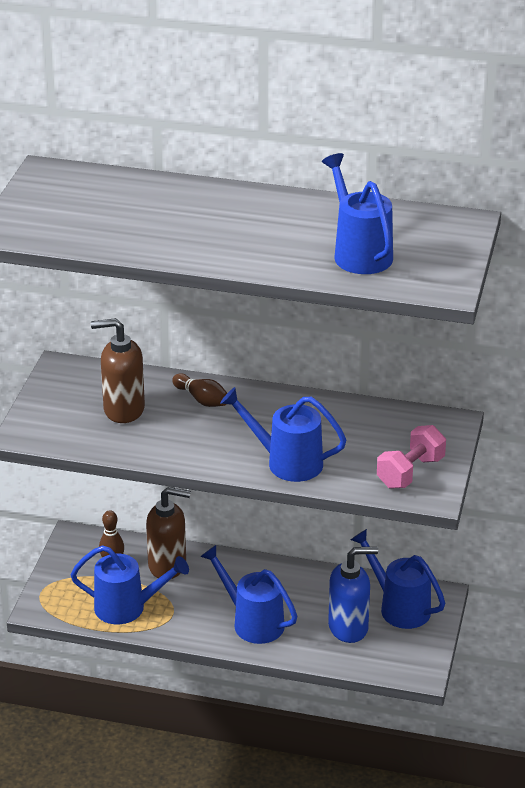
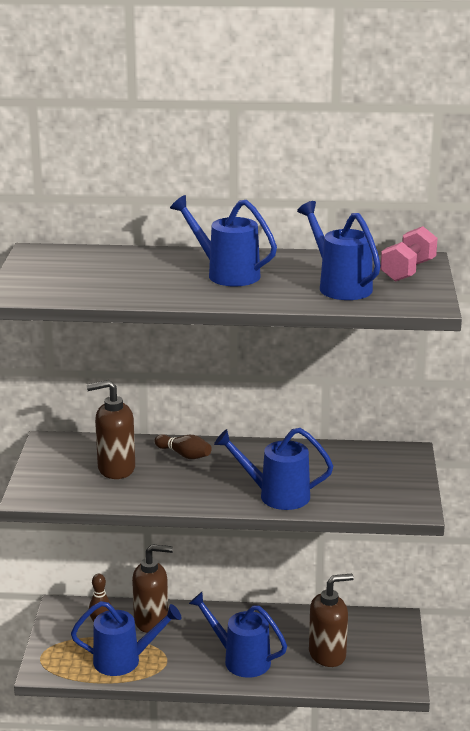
camera: 10 degrees left, 10 degrees down
blue soap dispenser [328,547,378,643] -> brown soap dispenser [309,573,354,667]
blue watering can [351,529,445,629] -> blue watering can moved to [170,195,277,286]
pink dumbbell [377,425,446,489] -> pink dumbbell moved to [381,226,438,282]

